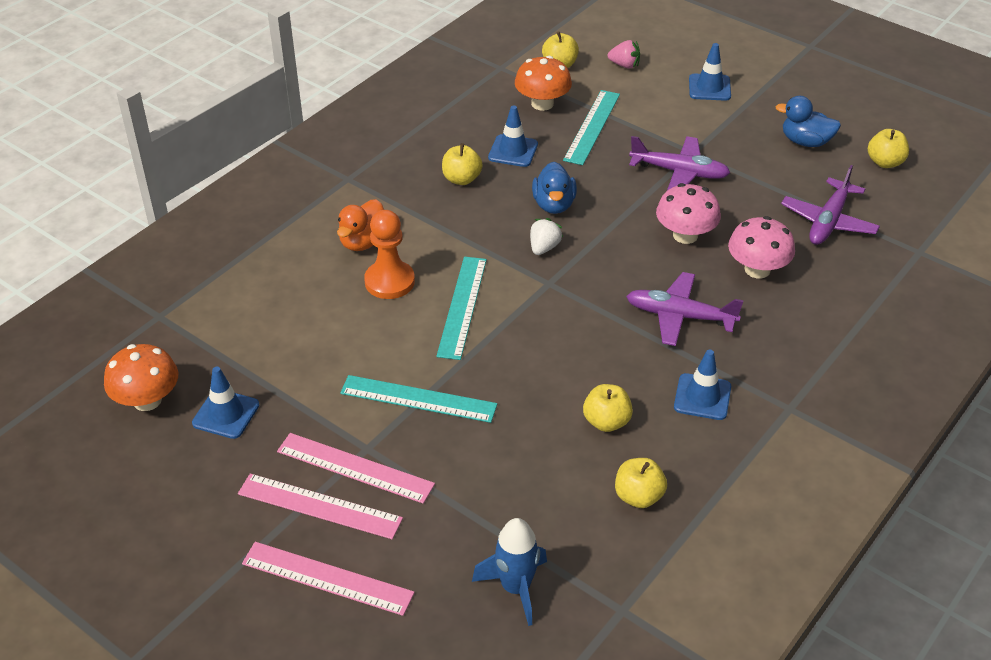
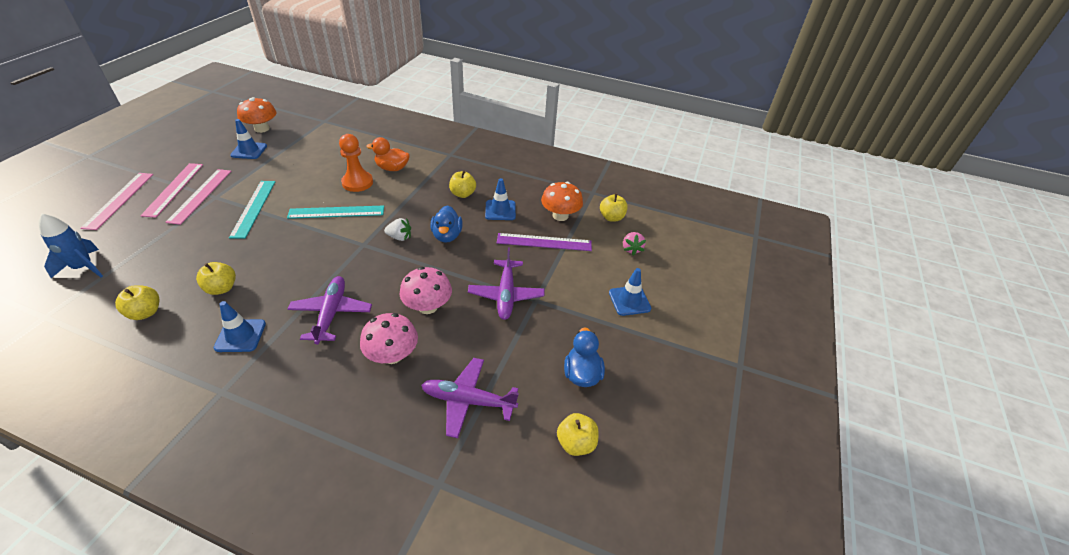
camera: 70 degrees right, 0 degrees up
blue duck [532,162,577,214] -> blue duck turned 75 degrees counterclockwise [430,205,463,243]
turquoise ruler [563,90,620,165] -> purple ruler [497,233,592,251]

